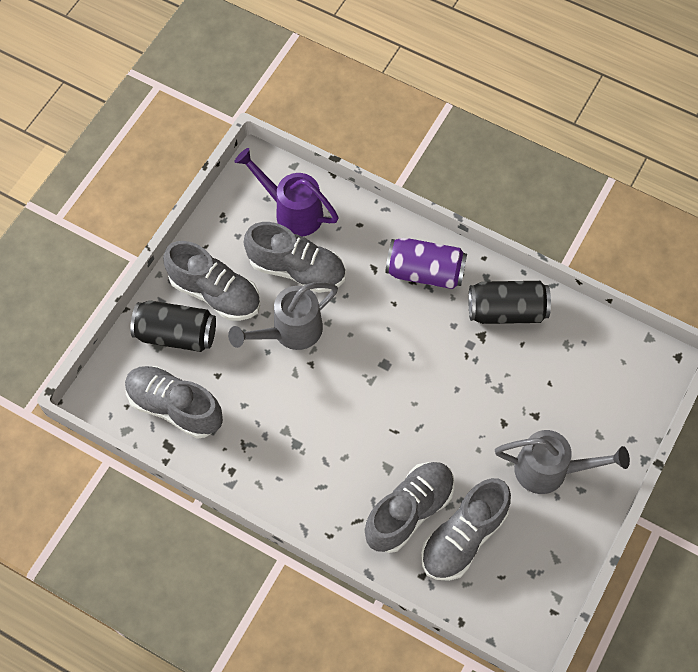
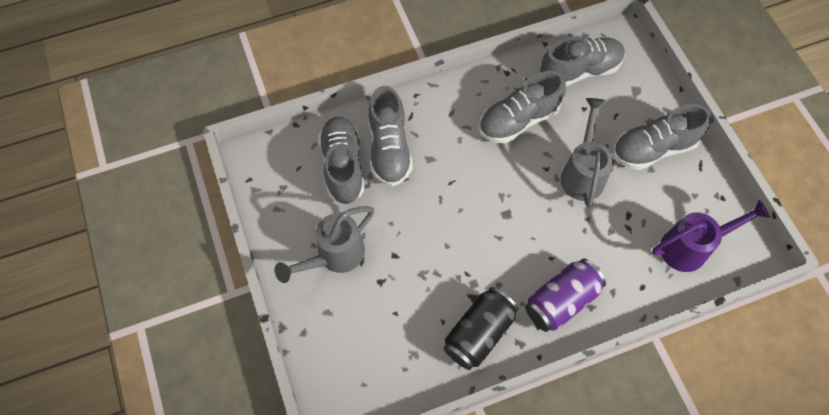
camera: 130 degrees right, 0 degrees up
black can [130,300,216,352] -> none
grey shoe [244,222,345,293] -> grey shoe moved to [479,71,566,143]

